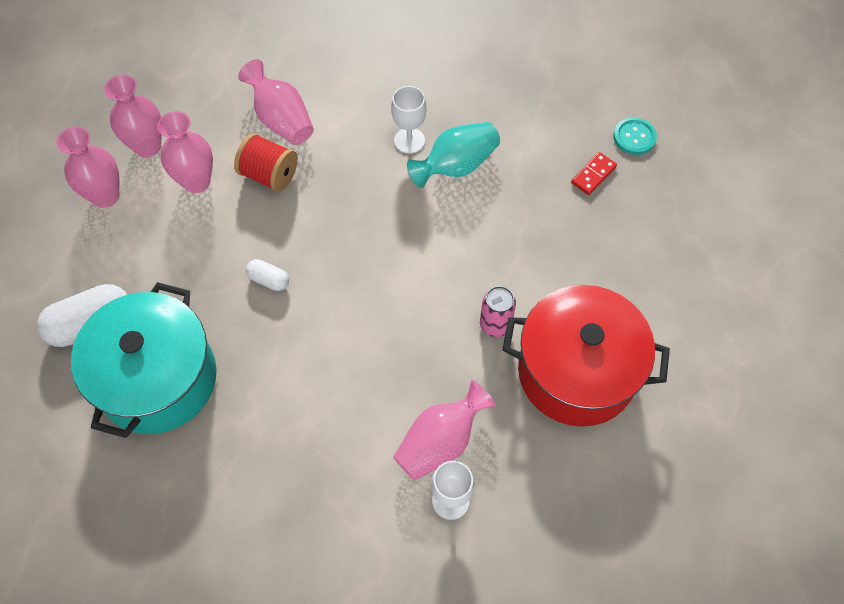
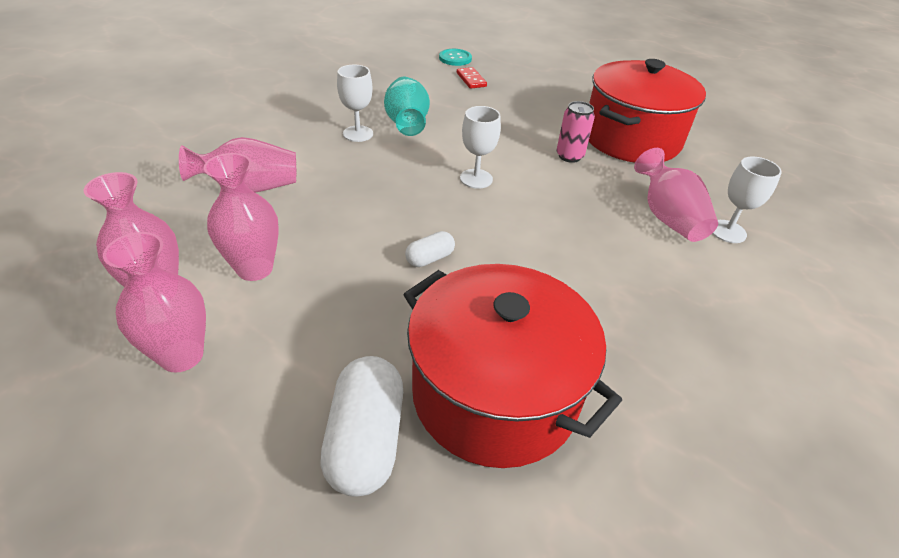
camera: 65 degrees left, 20 degrees down
turquoise pot [71,282,217,438] -> red pot [403,264,622,468]
red spool [234,133,298,192] -> none
none -> white goblet [460,106,501,189]

